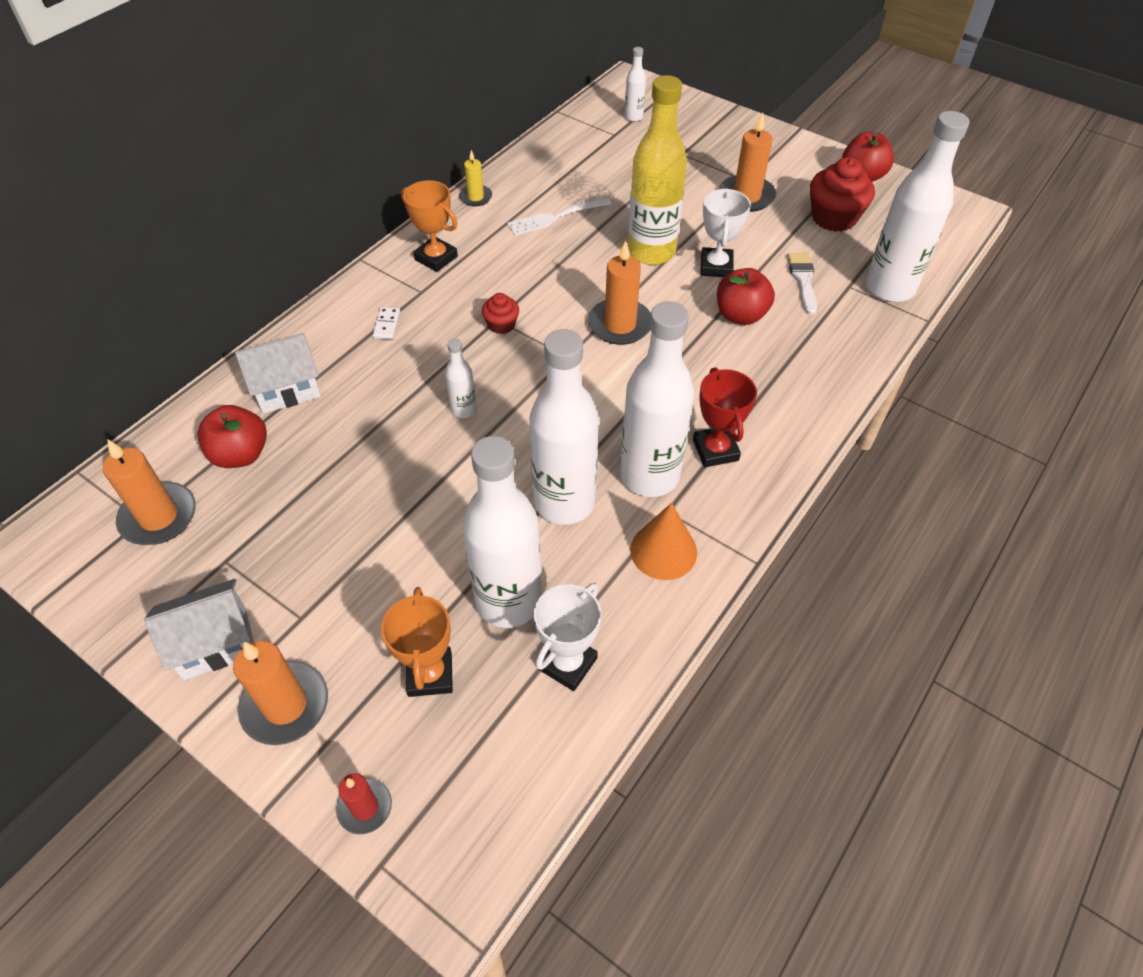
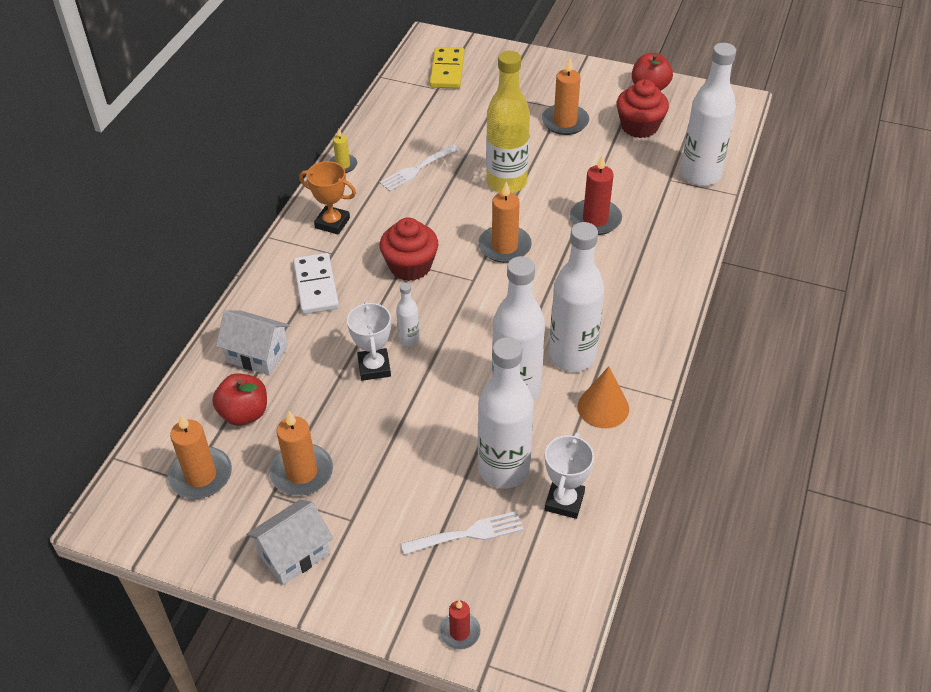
camera: 15 degrees left, 5 degrees down
orange candle [233,641,328,745] -> orange candle moved to [269,411,333,496]
white house [235,333,321,414] -> white house turned 60 degrees clockwise [216,311,290,375]
white domino [373,307,400,339] -> white domino [293,253,339,314], size x2.13
orange trophy [381,587,453,697] -> white fork [401,511,524,555]
red cupcake [482,293,519,334] -> red cupcake [380,217,438,281], size x1.87
white bottle [625,47,646,122] -> yellow domino [430,47,465,89]
red trophy [693,367,757,467] -> none
white trophy [701,189,751,277] -> white trophy moved to [347,301,391,381]
red apple [717,268,775,325] -> red candle [570,154,622,235]
white brush [787,253,817,315] -> none

